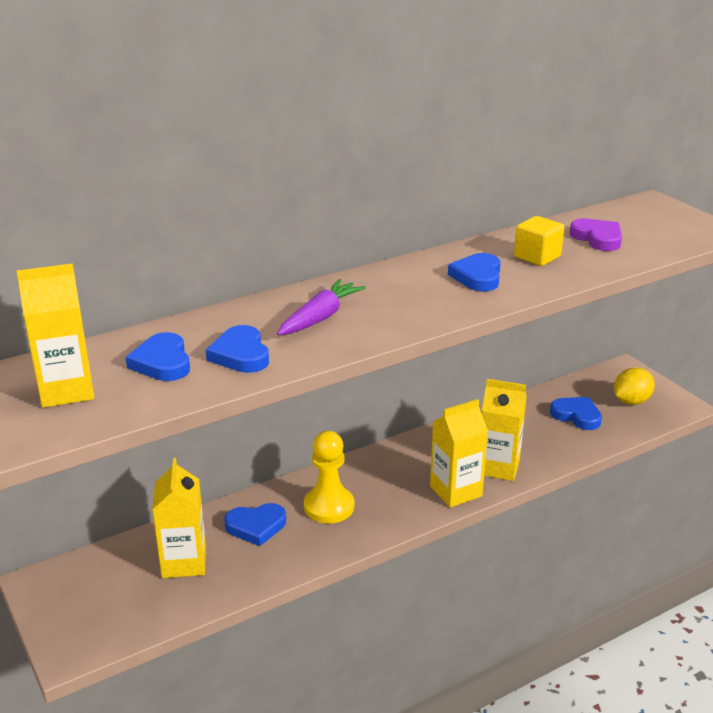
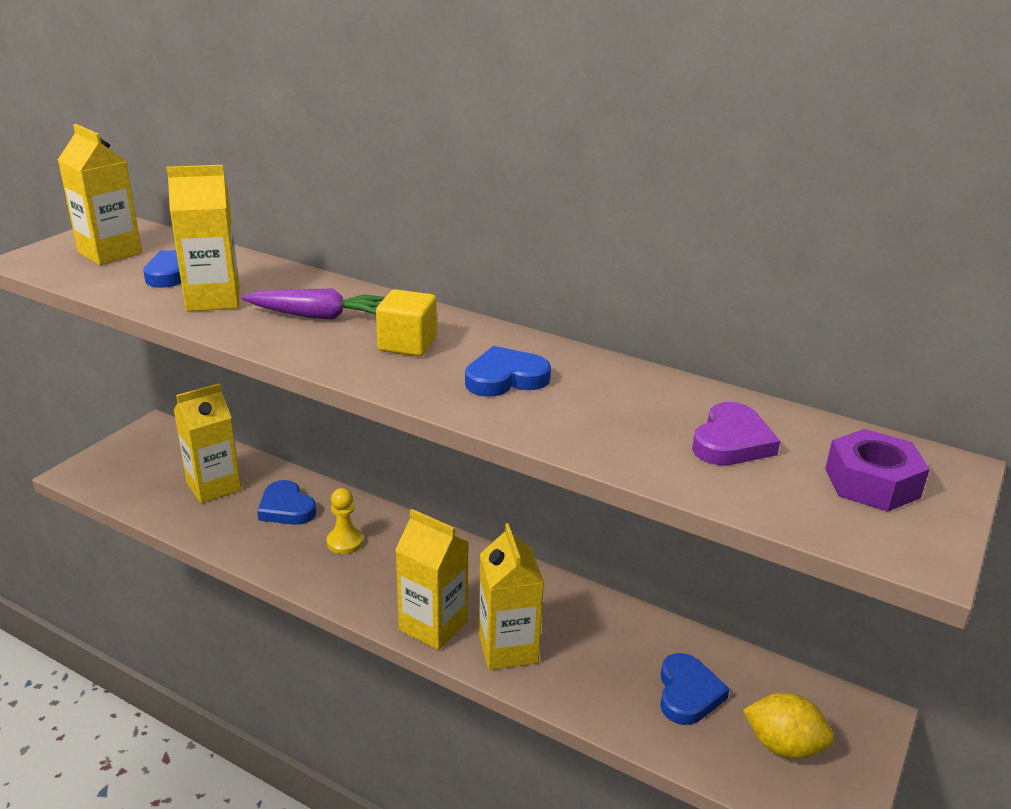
camera: 60 degrees right, 0 degrees up
blue heart [206,325,269,373] -> yellow carton [167,165,240,311]
yellow pawn [304,431,354,524] -> yellow pawn [327,488,363,554], size x0.63
yellow cube [514,216,564,266] -> yellow cube moved to [376,289,437,356]
none -> purple nut [825,429,930,512]

